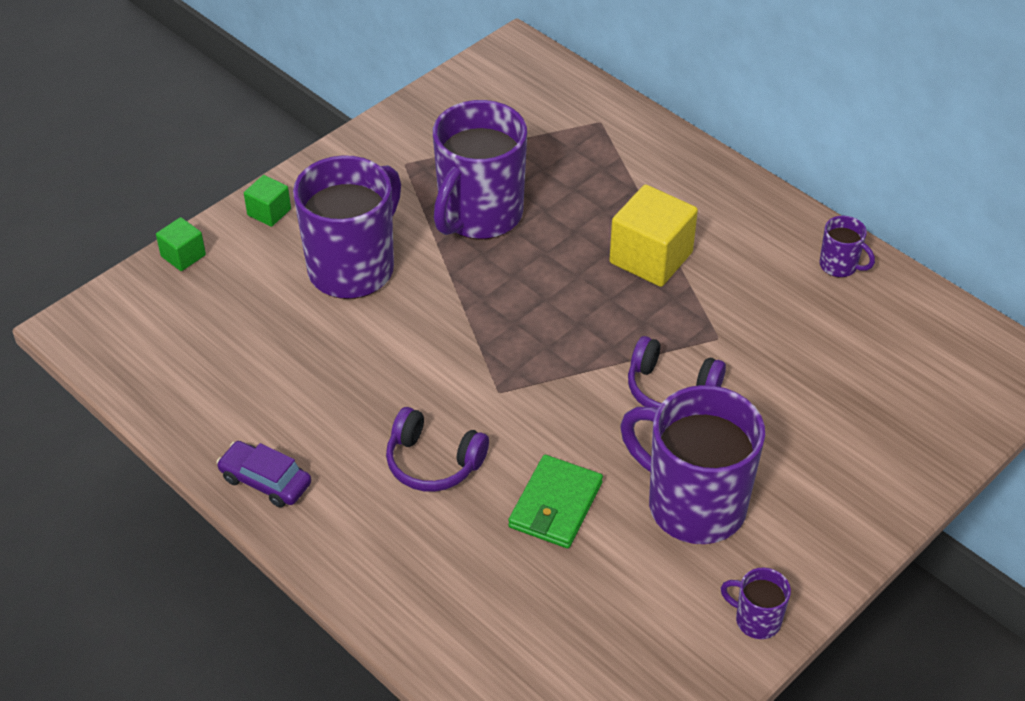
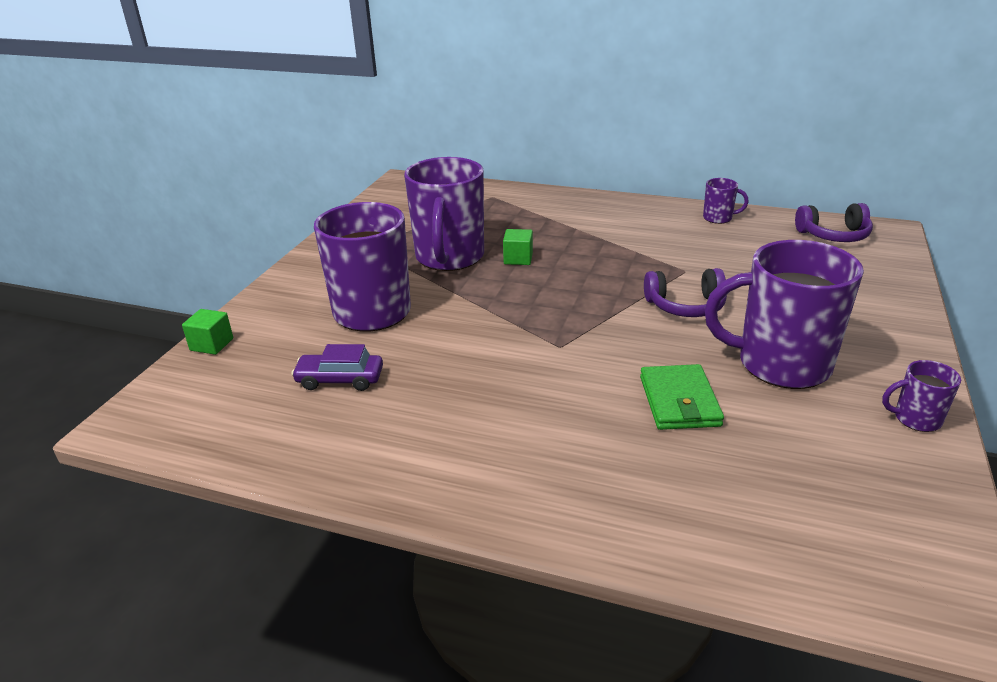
camera: 25 degrees left, 15 degrees down
purple car [217,441,311,508] -> purple car moved to [291,344,383,391]
green cube [244,175,291,227] -> green cube moved to [503,229,533,265]
purple headphones [386,407,489,492] -> purple headphones moved to [795,203,873,242]
yellow cube [609,184,698,287] -> none

